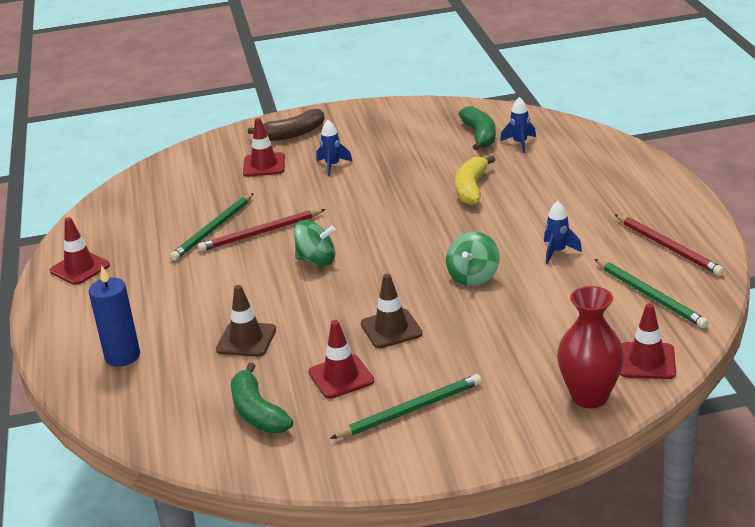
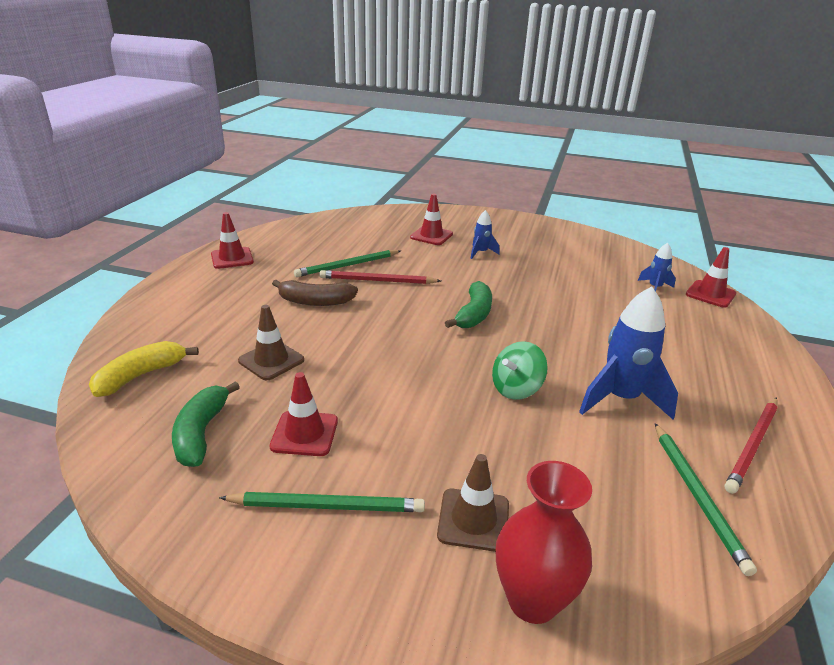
camera: 25 degrees right, 0 degrees up
blue candle [89,266,140,367] -> none
brown banana [248,109,325,141] -> brown banana moved to [272,280,358,306]
green spinning top [294,220,335,266] -> none
brown traffic cone [361,274,423,348] -> brown traffic cone moved to [437,454,509,552]
yellow banana [455,156,496,205] -> yellow banana moved to [89,341,199,397]
green banana [459,106,496,150] -> green banana moved to [445,281,492,328]
blue rocket [544,201,582,264] -> blue rocket [579,286,678,420], size x1.93
red pencil [614,214,724,276] -> red pencil turned 45 degrees clockwise [725,397,778,494]
red traffic cone [620,303,676,379] -> red traffic cone moved to [686,247,736,308]

